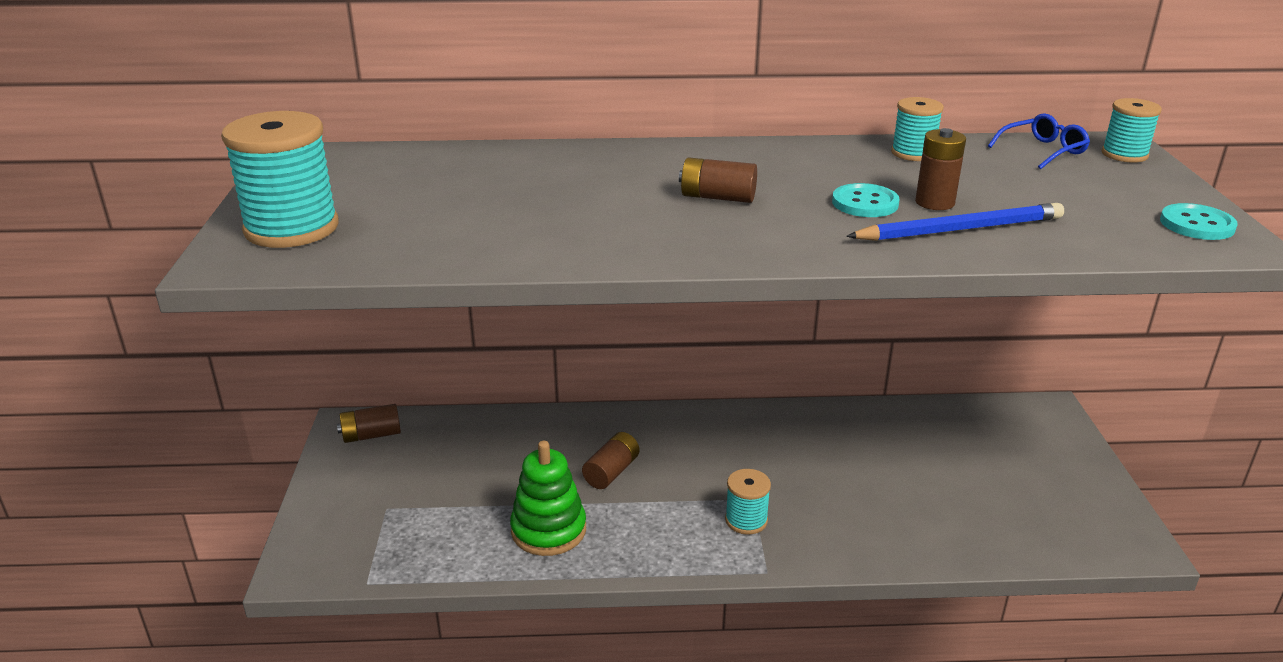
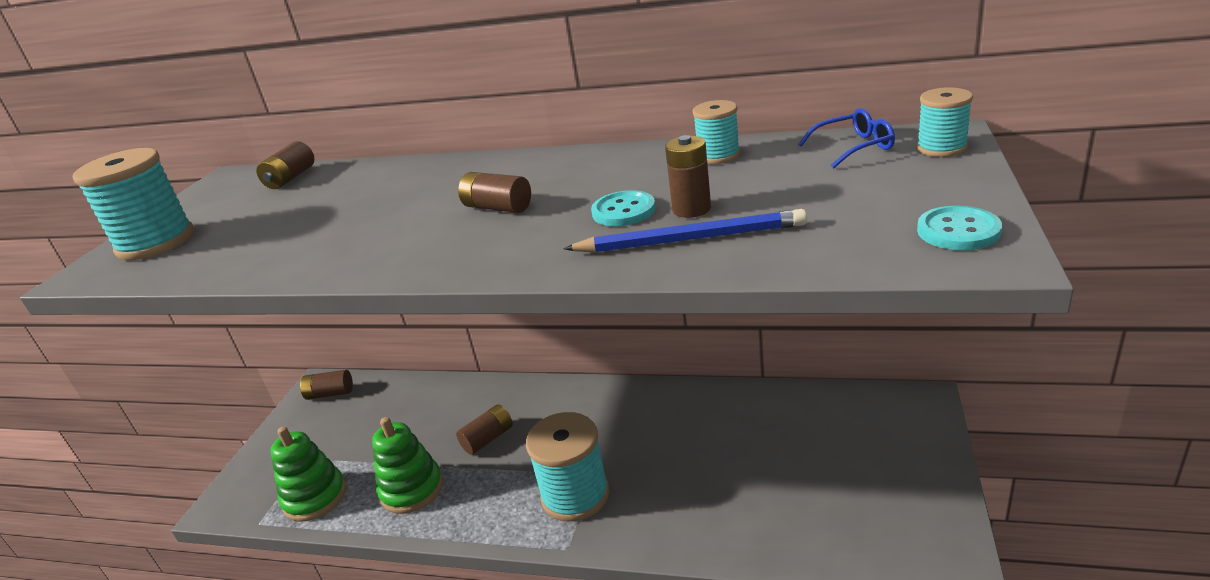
camera: 20 degrees right, 0 degrees up
turquoise spool [725,469,771,535] -> turquoise spool [526,412,609,522], size x1.79
none -> brown battery [256,141,314,189]
none -> green stacking toy [270,427,346,522]

